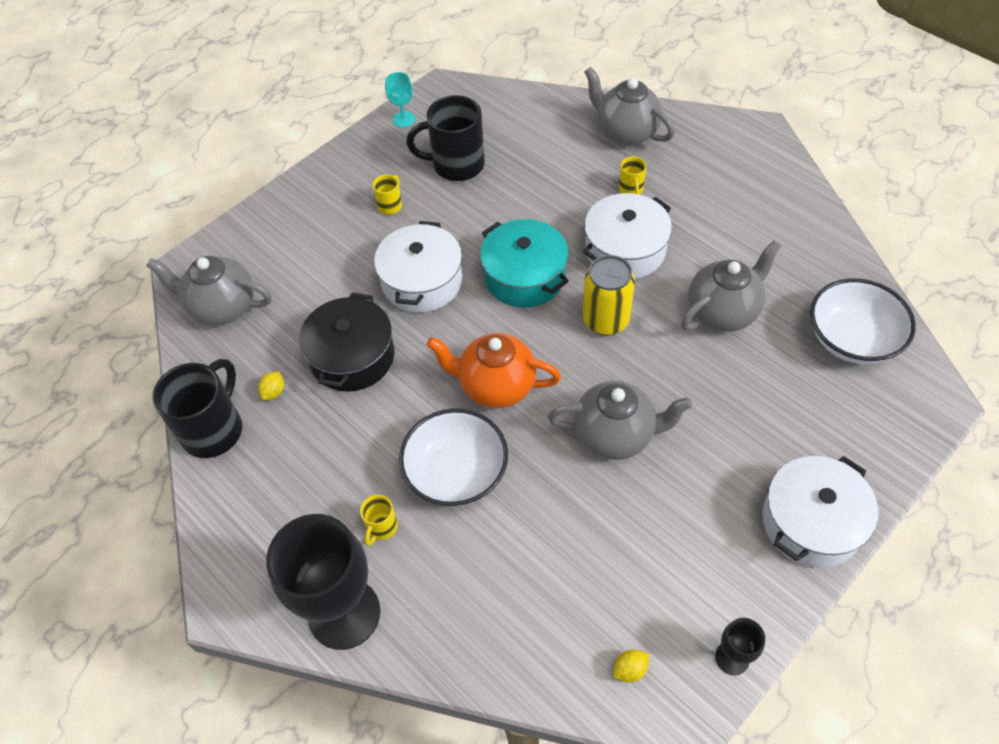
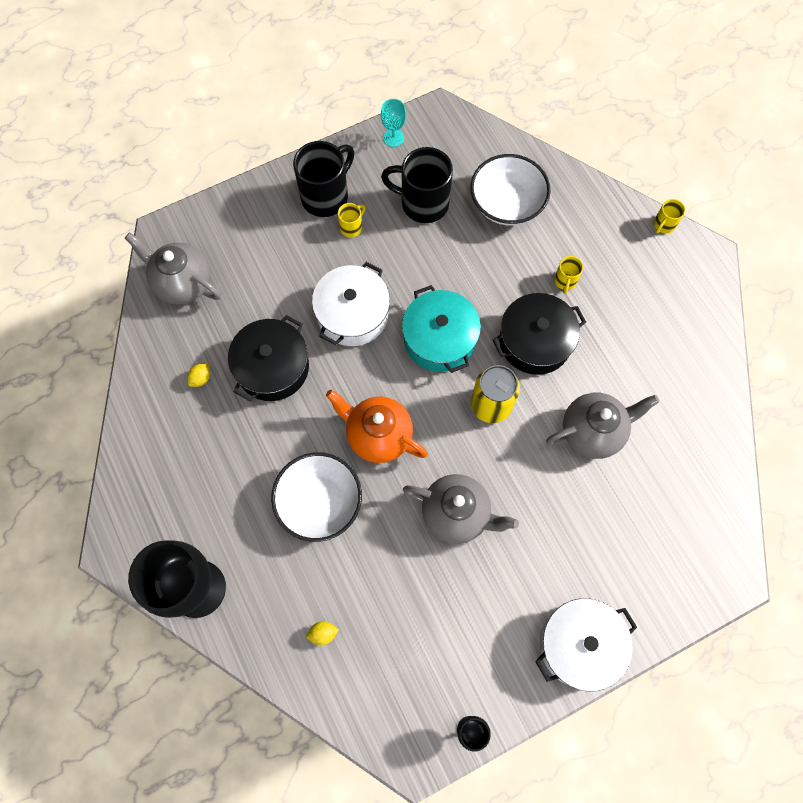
camera: 15 degrees right, 15 degrees up
black mug [152,359,242,458] -> black mug moved to [293,141,354,217]
yellow mug [360,495,398,546] -> yellow mug moved to [654,199,685,233]
white pot [583,193,672,279] -> black pot [492,293,586,375]
grey teapot [584,67,675,146] -> none
yellow lemon [613,650,650,682] -> yellow lemon moved to [306,621,339,645]
white bowl [810,278,916,364] -> white bowl moved to [470,154,550,225]

